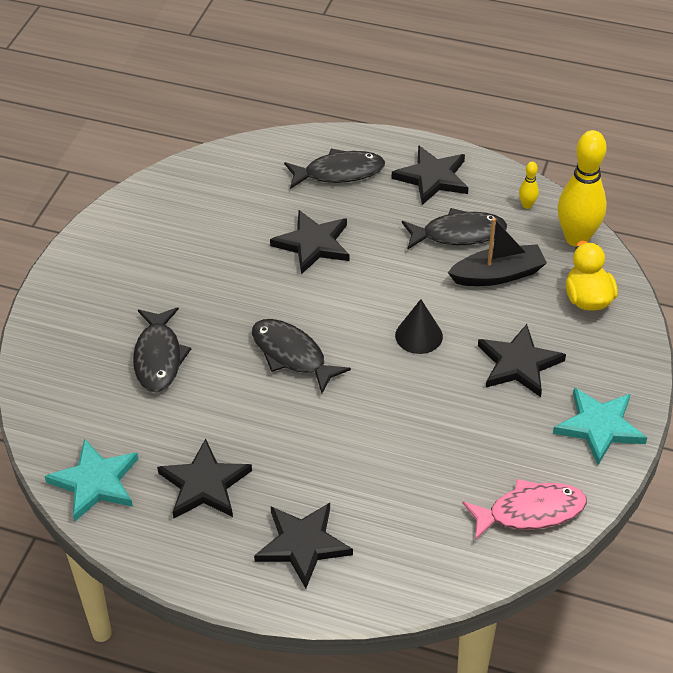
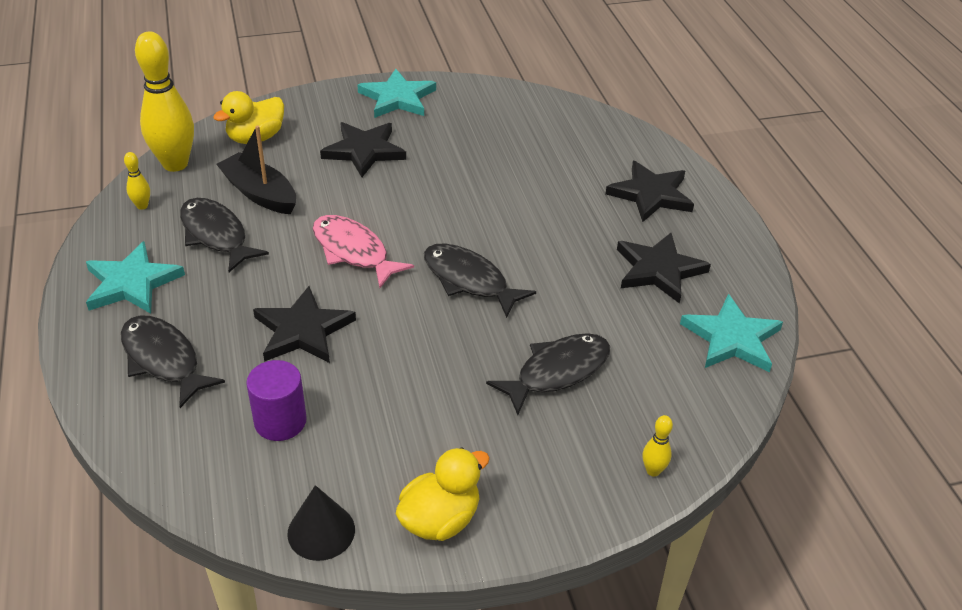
camera: 125 degrees left, 5 degrees down
black fish [252,319,351,393] -> black fish turned 120 degrees clockwise [424,243,536,318]
black star [392,145,468,205] -> turquoise star [86,241,185,314]
black cone [395,299,443,354] -> black cone moved to [287,485,355,561]
pink fish [462,479,587,540] -> pink fish moved to [313,215,414,288]
none -> purple cylinder [246,360,307,441]
none -> yellow duck [396,447,490,541]
none -> yellow bowling pin [643,415,673,477]

